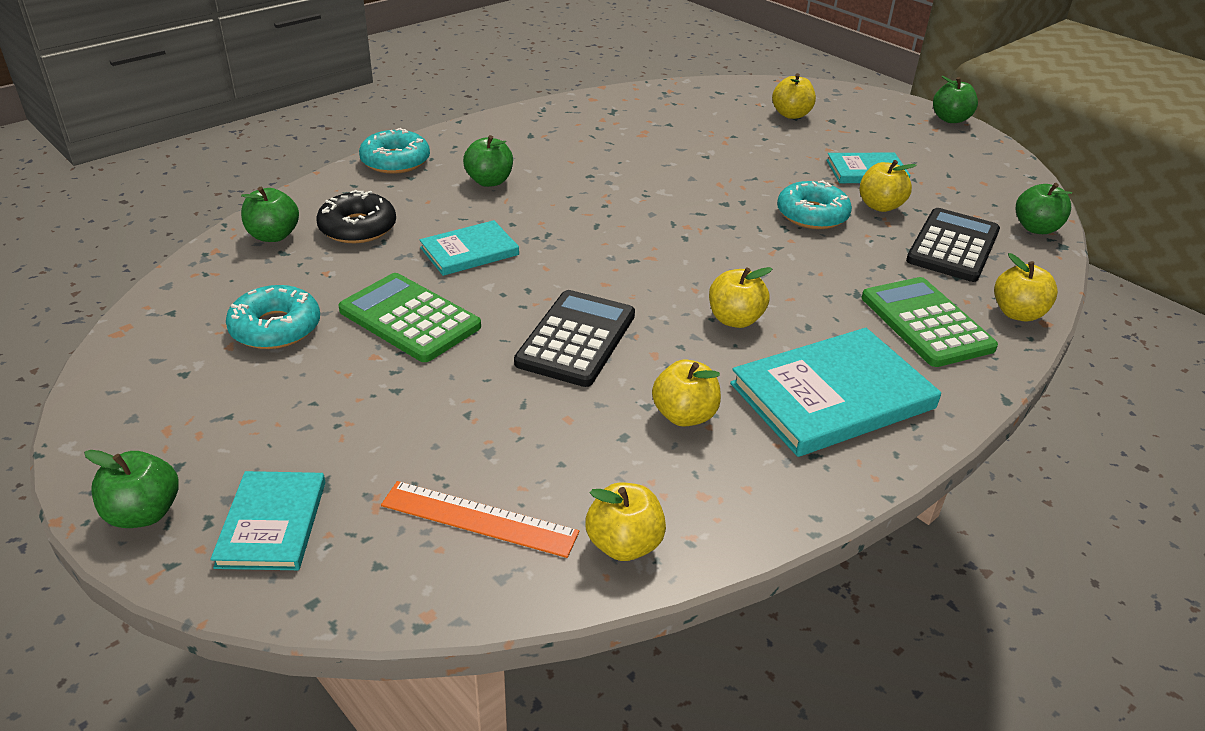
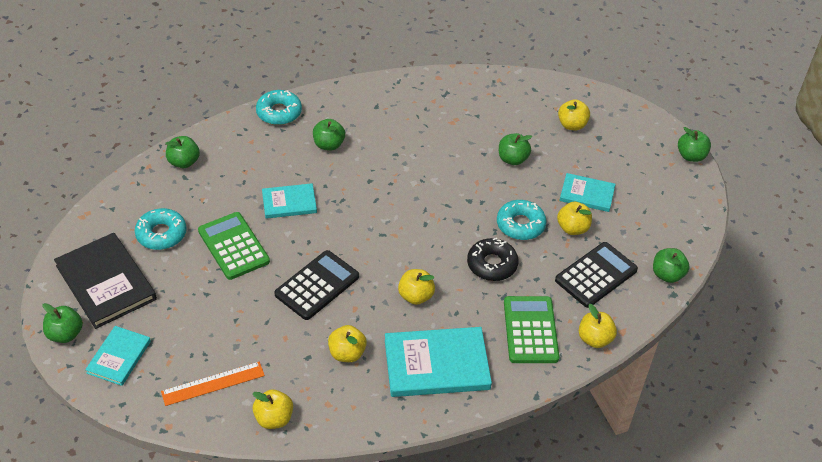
camera: 20 degrees right, 10 degrees up
black donut [316,190,396,243] -> black donut moved to [467,238,519,281]
orange ruler [381,481,579,558] -> orange ruler turned 60 degrees counterclockwise [161,362,265,406]
none -> black book [54,233,157,329]
none -> green apple [499,133,532,165]

